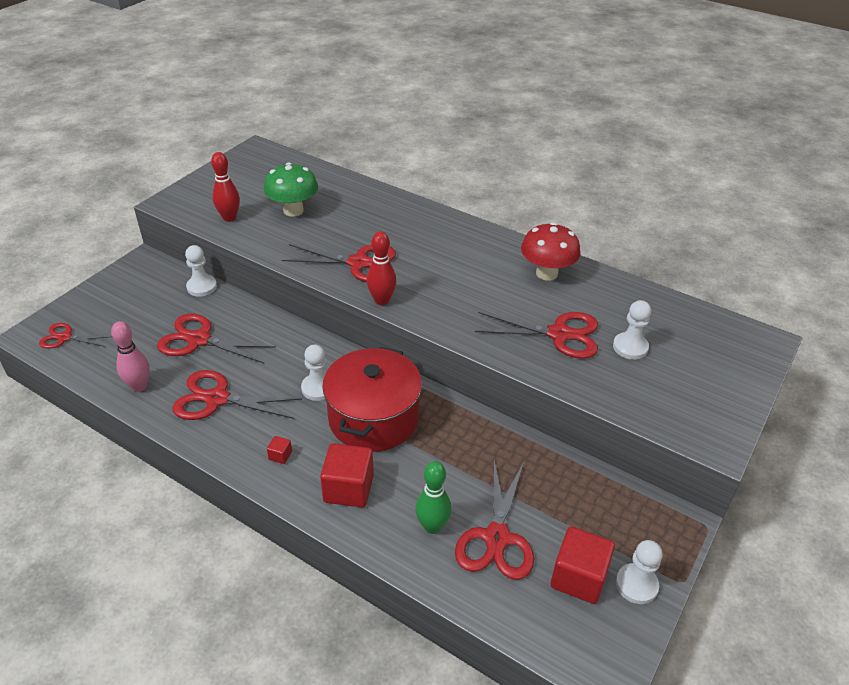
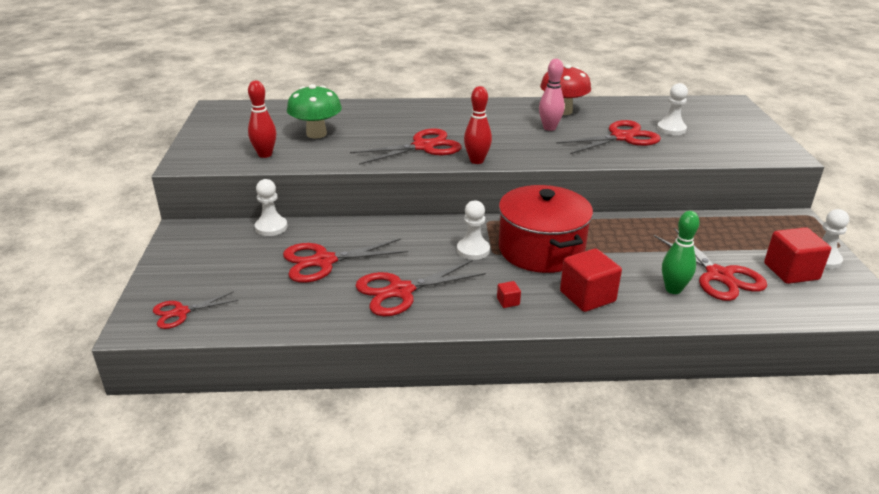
camera: 35 degrees left, 10 degrees down
pink bowling pin [111,321,150,392] -> pink bowling pin moved to [539,59,565,131]

